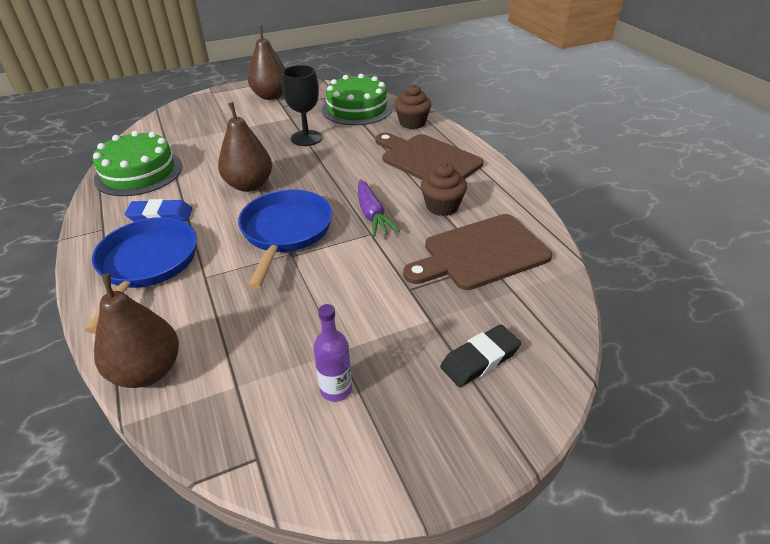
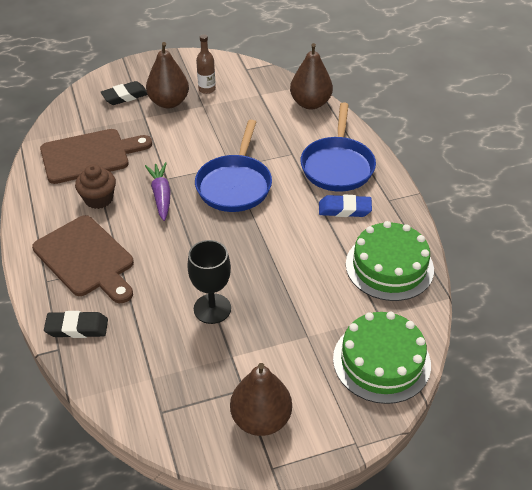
camera: 175 degrees left, 5 degrees up
brown pear [218,102,272,192] -> brown pear moved to [146,42,189,109]
purple bottle [313,304,352,402] -> brown bottle [196,34,216,94]
green cake [322,74,392,125] -> green cake moved to [333,312,431,404]
brown cupcake [395,84,431,129] -> black eraser [44,311,108,338]

